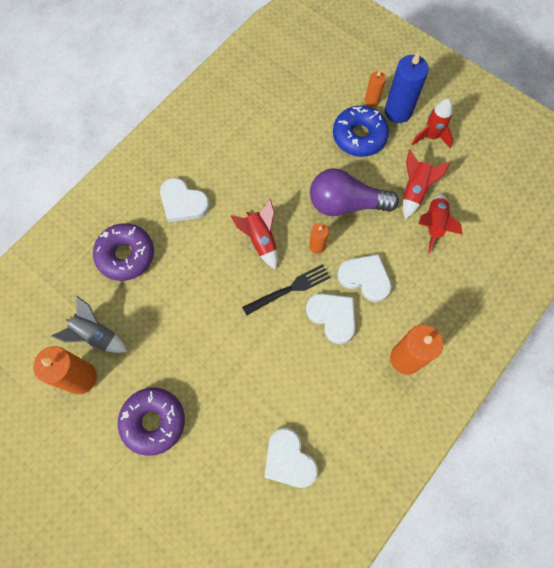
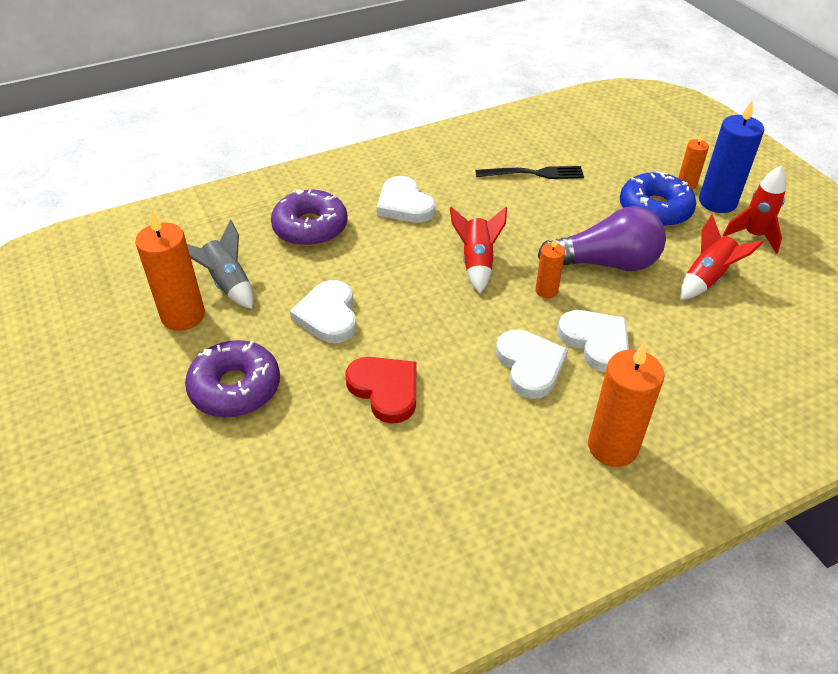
camera: 25 degrees right, 25 degrees down
black fork [242,264,331,315] -> black fork moved to [475,166,584,179]
white heart [264,428,318,488] -> white heart moved to [290,280,357,343]
purple light bulb [310,168,399,216] -> purple light bulb turned 150 degrees clockwise [538,206,666,271]
red rocket [418,194,463,254] -> none
none -> red heart [345,357,416,424]

